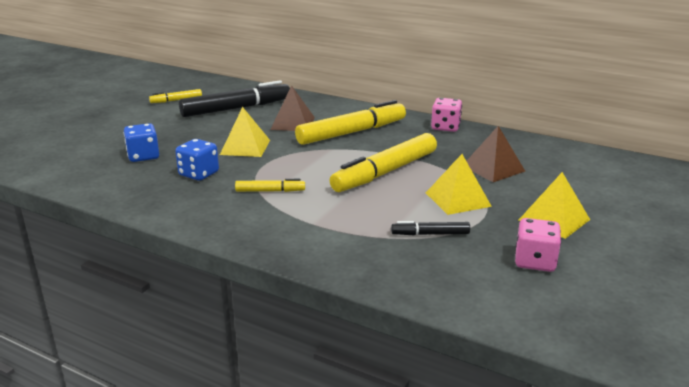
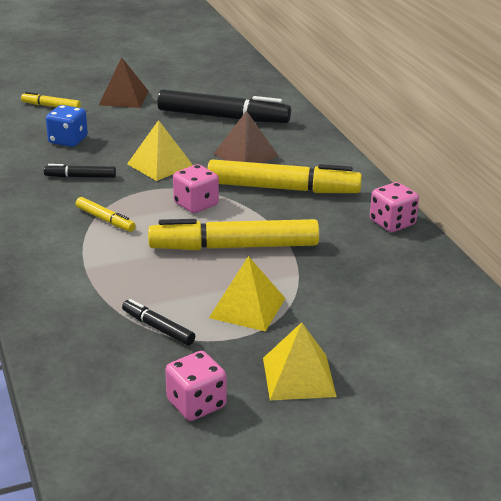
camera: 40 degrees right, 5 degrees up
yellow marker [149,89,202,103] -> yellow marker moved to [21,92,81,108]
blue dice [175,139,219,181] -> black marker [44,164,116,178]
brown pyramid [467,126,525,182] -> brown pyramid moved to [99,57,149,108]
none -> pink dice [173,164,219,213]

